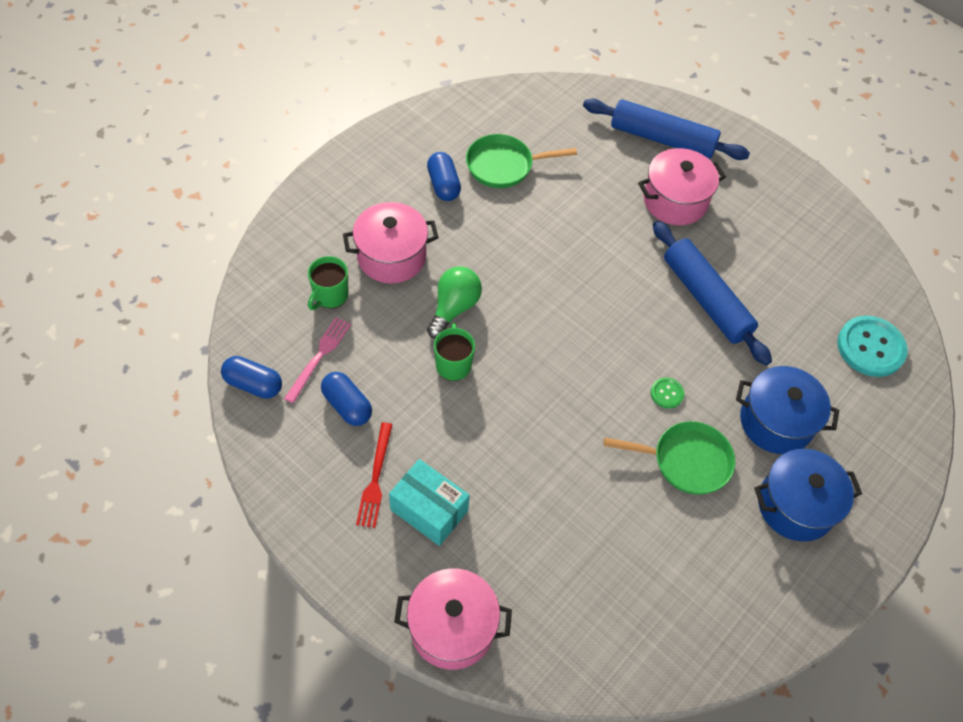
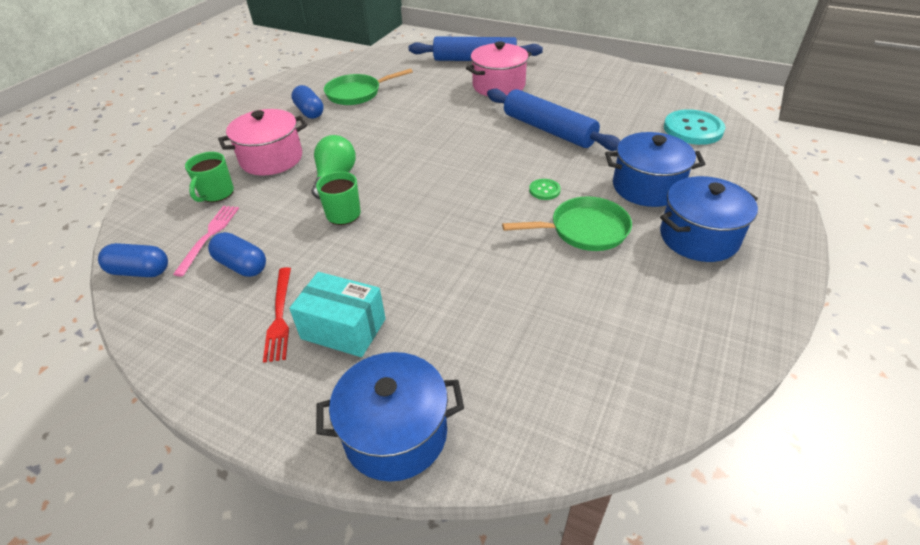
camera: 10 degrees left, 15 degrees down
pink pot [394,568,512,670] -> blue pot [316,352,464,482]

